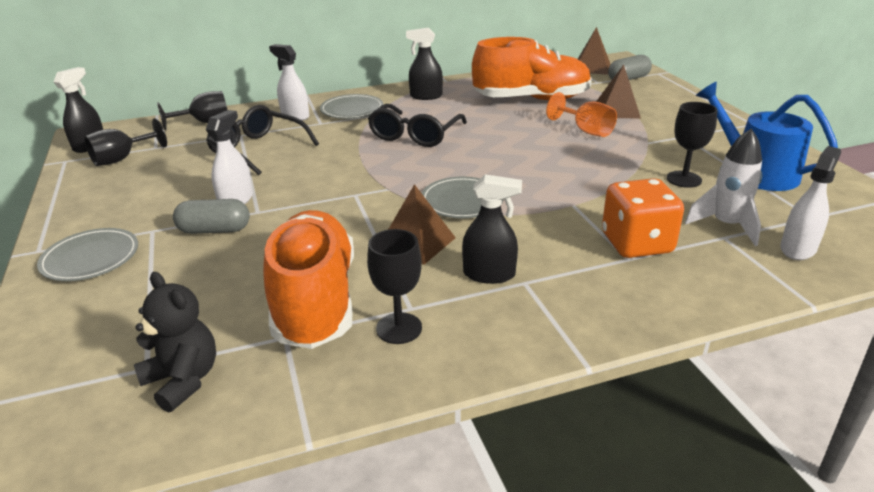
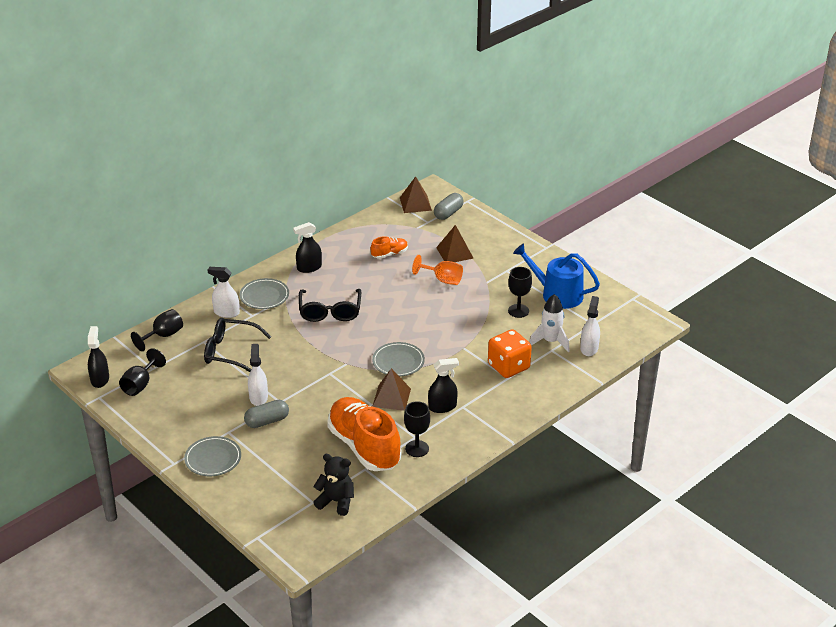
camera: 25 degrees left, 5 degrees up
orange shoe [472,37,592,101] -> orange shoe [371,236,408,259], size x0.44

